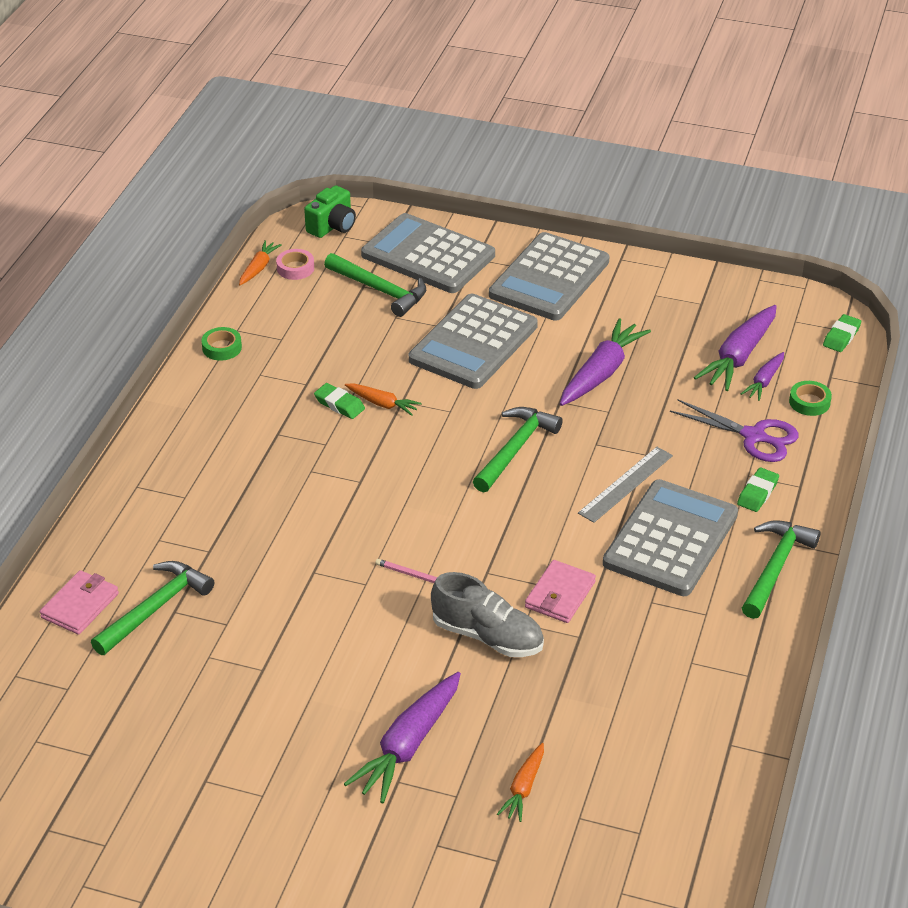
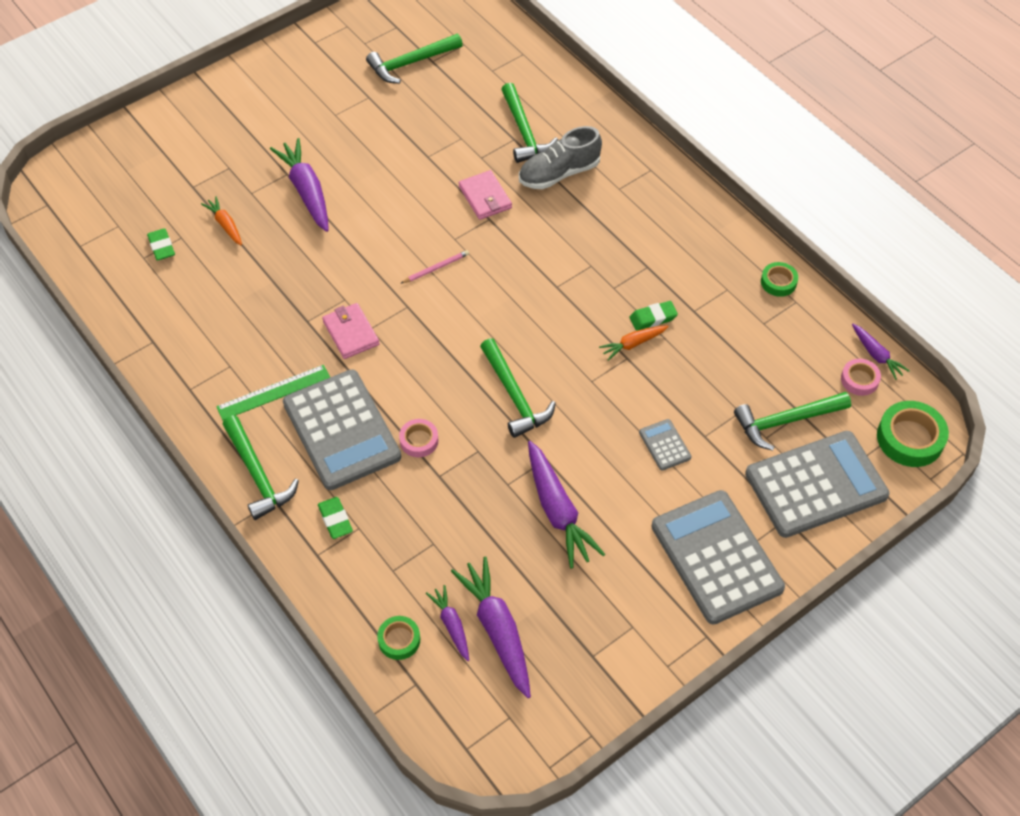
camera: 125 degrees right, 15 degrees up
pink wallet [40,570,119,635] -> pink wallet moved to [458,170,512,220]
orange carrot [239,240,282,285] -> purple carrot [852,324,910,380]
green camera [304,185,356,238] -> green tape [877,401,949,467]
grey calculator [409,294,538,389] -> grey calculator [639,419,691,471], size x0.43
grey shoe [431,572,544,657] -> grey shoe moved to [519,126,602,189]
grey ruler [578,447,673,523] -> pink tape [399,419,438,457]
purple scissors [670,400,799,462] -> none
green eraser [823,314,861,352] -> green eraser moved to [147,228,175,261]
none -> green ruler [216,365,330,420]
none -> green hammer [366,34,463,83]

